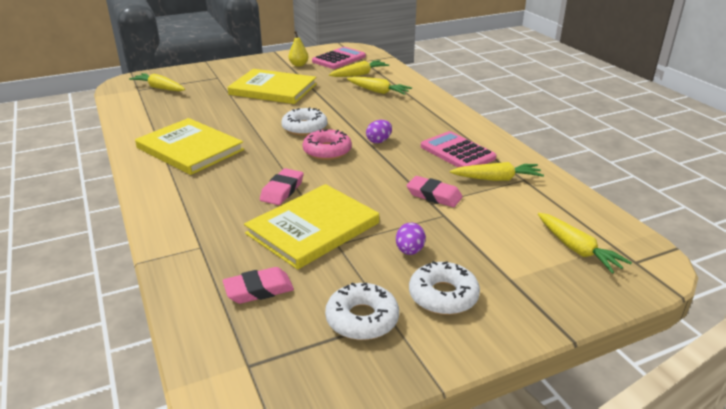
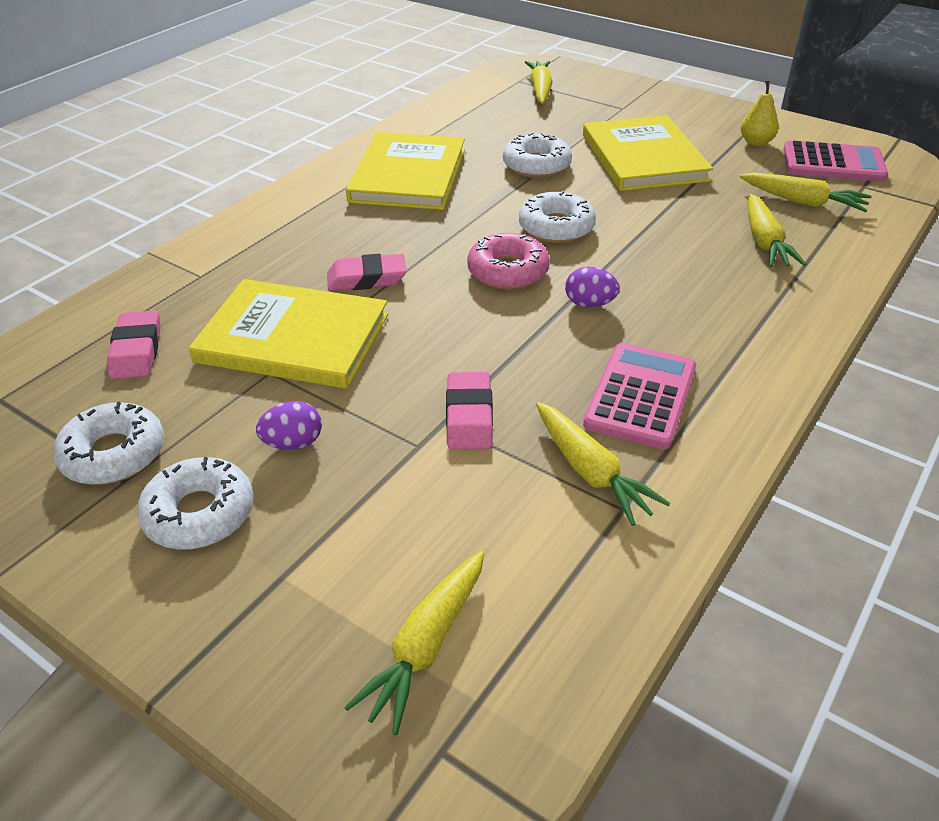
camera: 60 degrees right, 10 degrees up
pink eraser [222,267,294,304] -> pink eraser turned 45 degrees clockwise [107,310,161,379]
none -> white donut [503,133,572,178]

